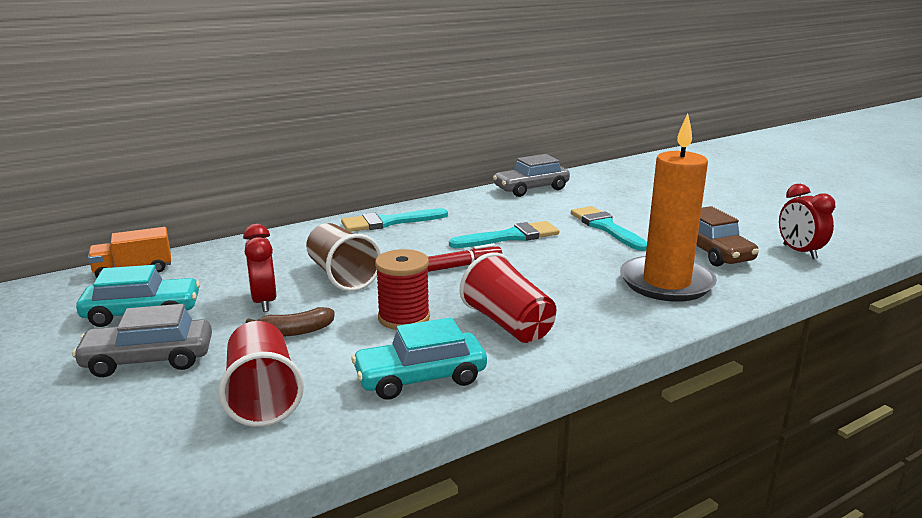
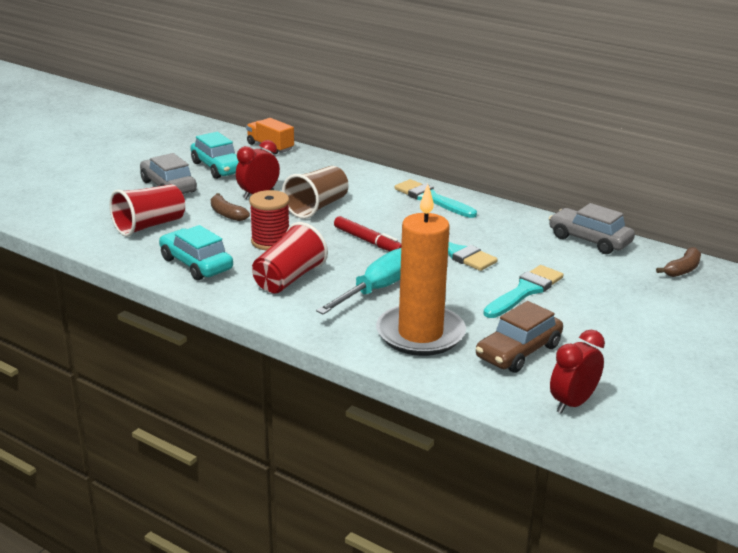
camera: 65 degrees right, 5 degrees up
none -> turquoise screwdriver [316,248,401,315]
none -> brown banana [656,247,701,277]

